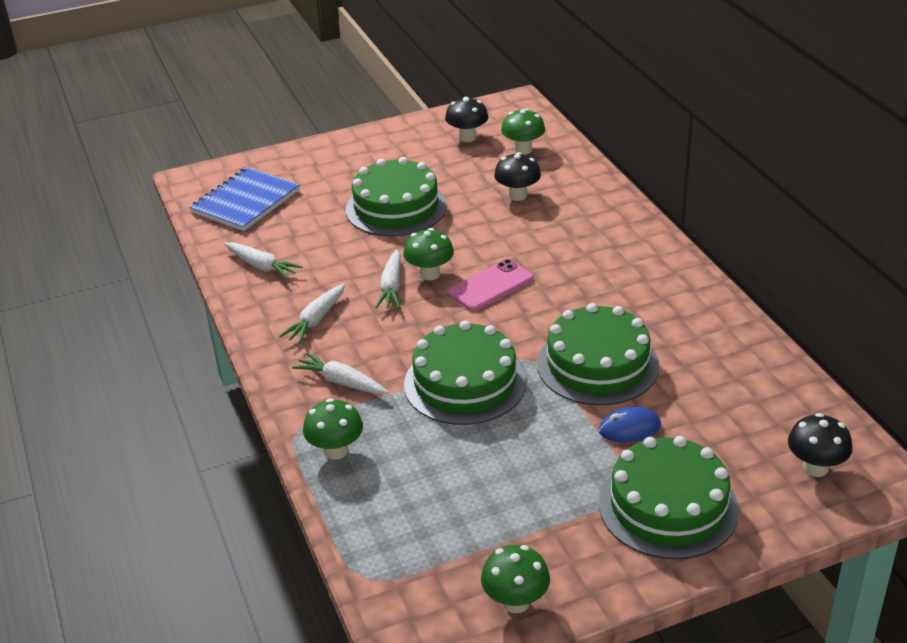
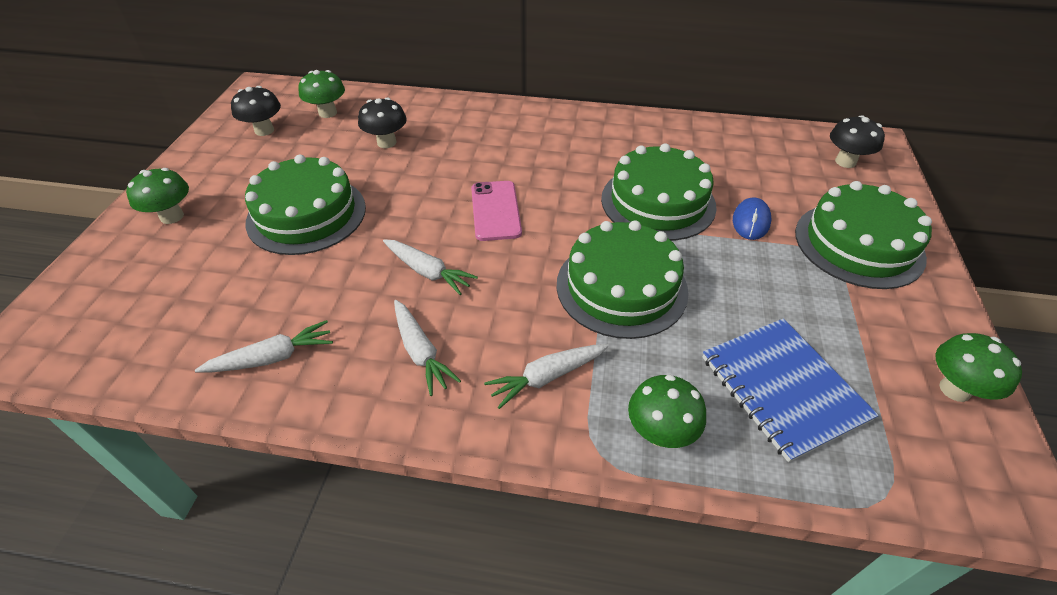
camera: 60 degrees left, 10 degrees up
blue notebook [190,167,300,231] -> blue notebook moved to [702,319,879,462]
green mushroom [403,228,454,280] -> green mushroom moved to [126,168,189,224]

